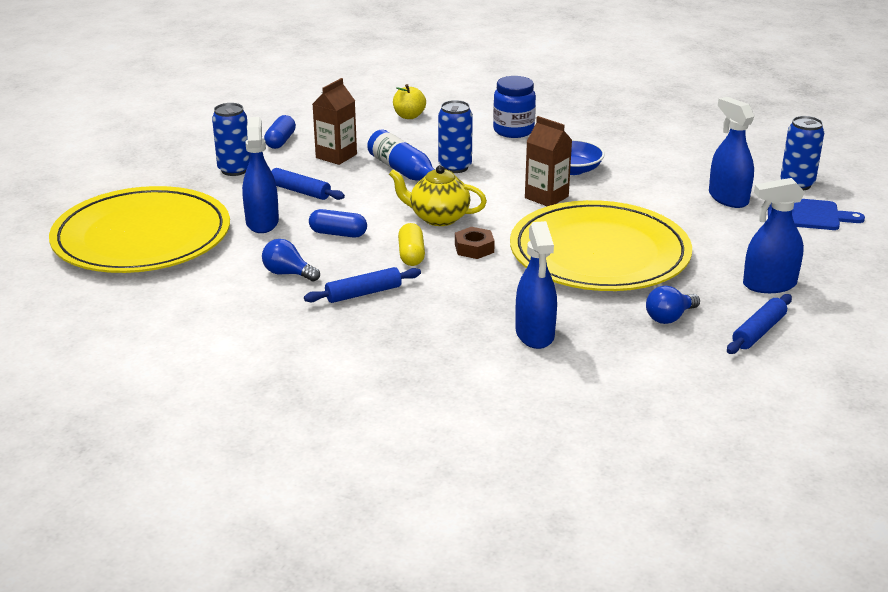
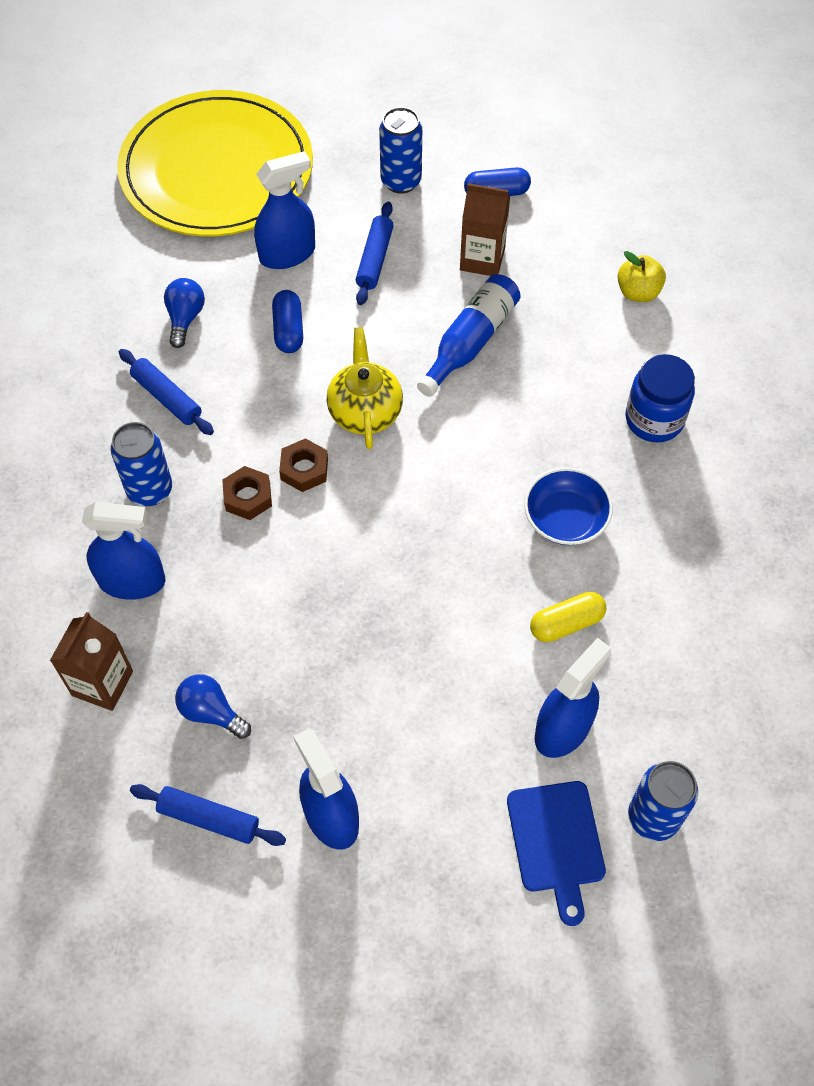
camera: 70 degrees right, 30 degrees up
yellow capsule [398,223,425,266] -> yellow capsule moved to [530,592,606,642]
blue can [438,100,473,173] -> blue can moved to [111,422,172,506]
yellow plate [510,200,692,291] -> none
blue spray bottle [516,221,557,349] -> blue spray bottle turned 150 degrees counterclockwise [82,502,165,600]
brown carton [525,116,572,206] -> brown carton moved to [50,612,133,711]
none -> brown nut [222,466,272,520]

